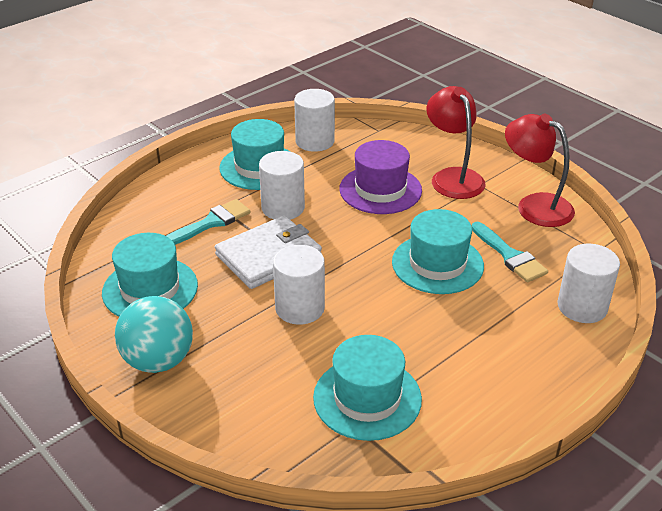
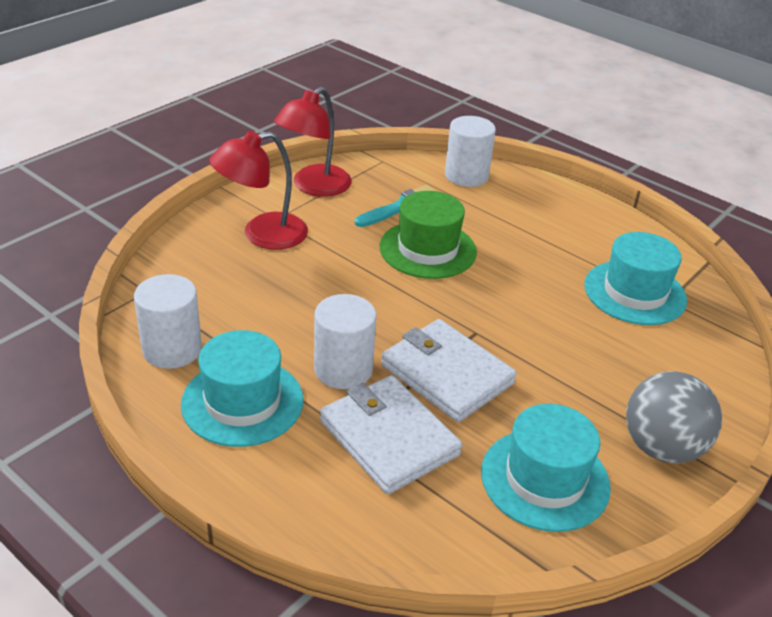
camera: 100 degrees left, 0 degrees up
turquoise ball [115,296,193,373] -> grey ball [626,371,722,464]
turquoise brush [166,199,251,245] -> white wallet [320,375,462,494]
white cylinder [273,245,325,325] -> none
purple hat [339,140,422,214] -> none
turquoise hat [392,209,484,294] -> green hat [380,191,477,279]

